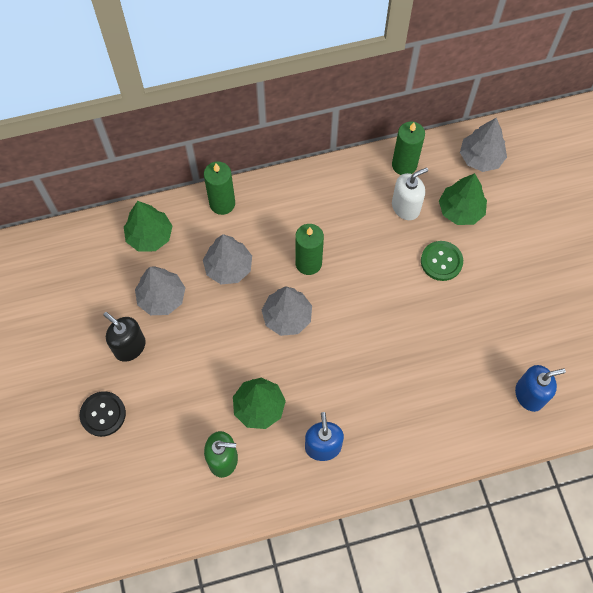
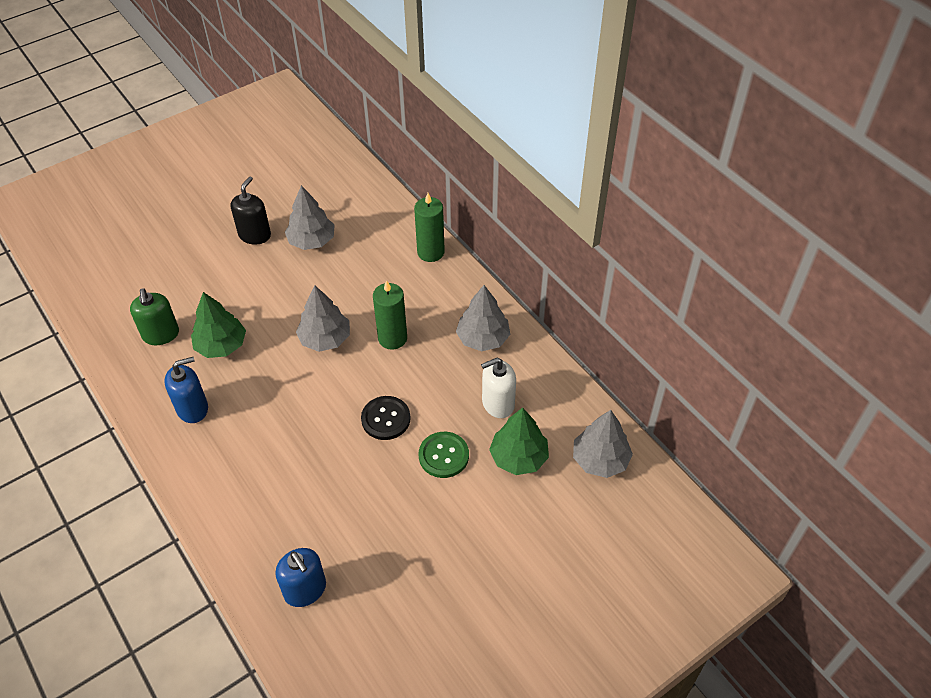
camera: 70 degrees right, 15 degrees down
black button [80,391,126,437] -> black button moved to [361,396,411,440]
green tree [124,201,173,252] -> none
grey tree [203,234,252,284] -> grey tree moved to [456,285,510,351]
green candle [392,121,425,175] -> none
white soap dispenser [392,167,428,220] -> white soap dispenser turned 120 degrees clockwise [481,358,516,418]

